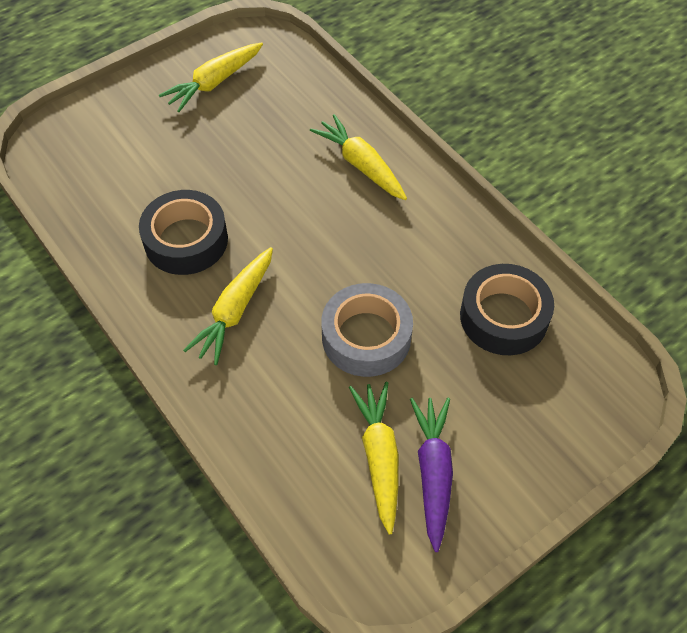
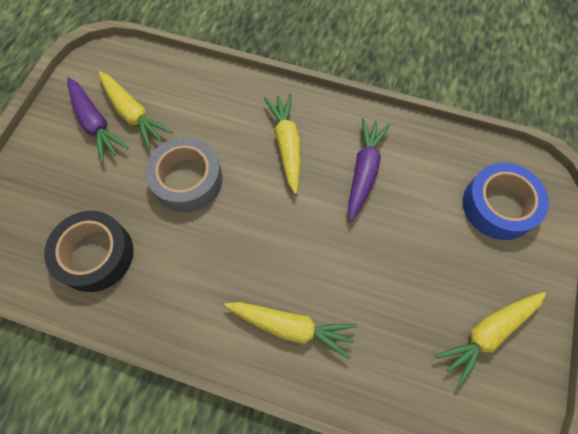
camera: 145 degrees right, 10 degrees up
black tape [139,190,228,275] -> purple carrot [348,118,390,222]
yellow carrot [159,42,263,112] -> yellow carrot turned 135 degrees counterclockwise [435,292,546,387]
none -> blue tape [463,163,549,240]

